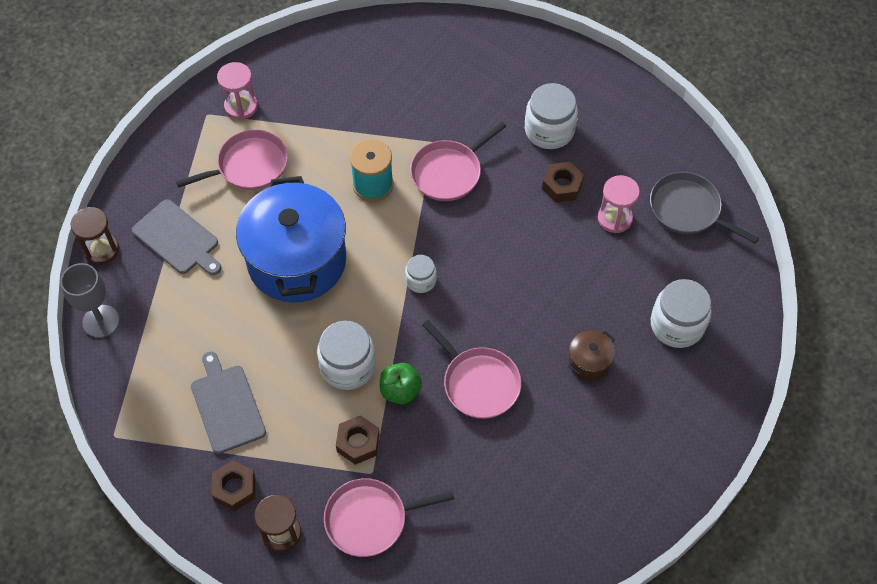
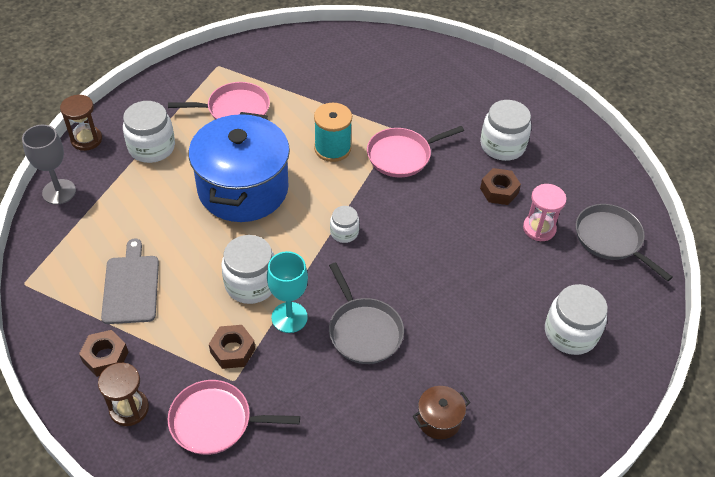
camera: 15 degrees right, 10 degrees down
grey cutting board [132,199,221,275] -> white jar [123,101,175,163]
pink hourglass [217,62,258,120] -> none
green apple [380,363,422,405] -> turquoise goblet [267,251,308,333]
pink pan [422,320,521,419] -> grey pan [329,263,404,364]
brown pot [568,330,615,380] -> brown pot moved to [413,386,470,439]

